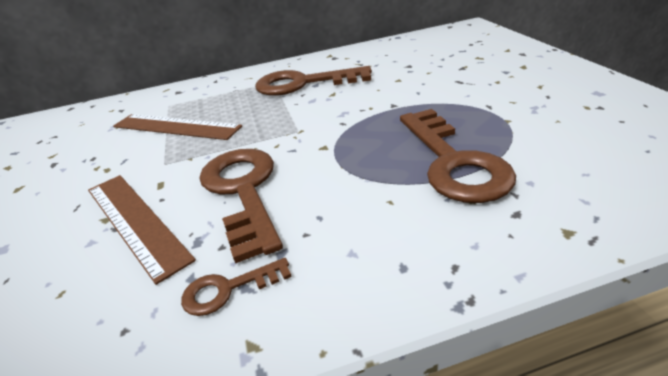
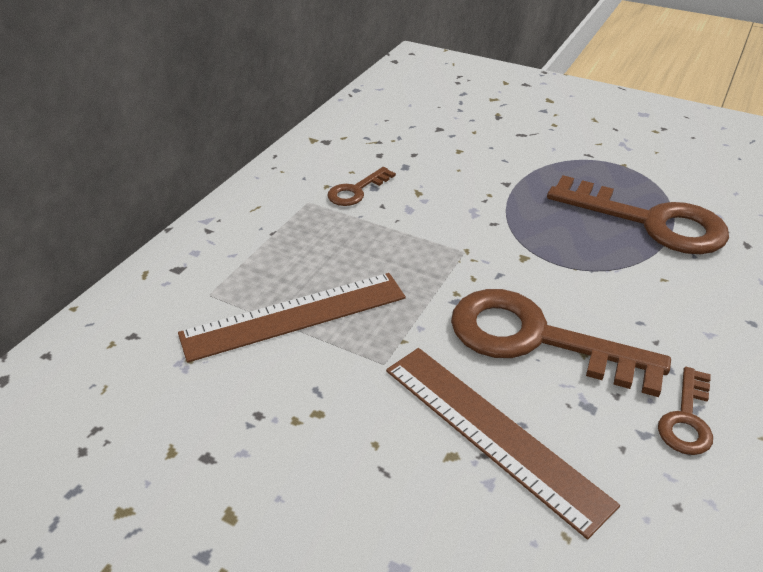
camera: 50 degrees left, 5 degrees up
brown ruler [88,175,196,285] -> brown ruler turned 45 degrees clockwise [386,348,620,539]
brown key [255,66,372,96] -> brown key [327,167,396,206], size x0.48

